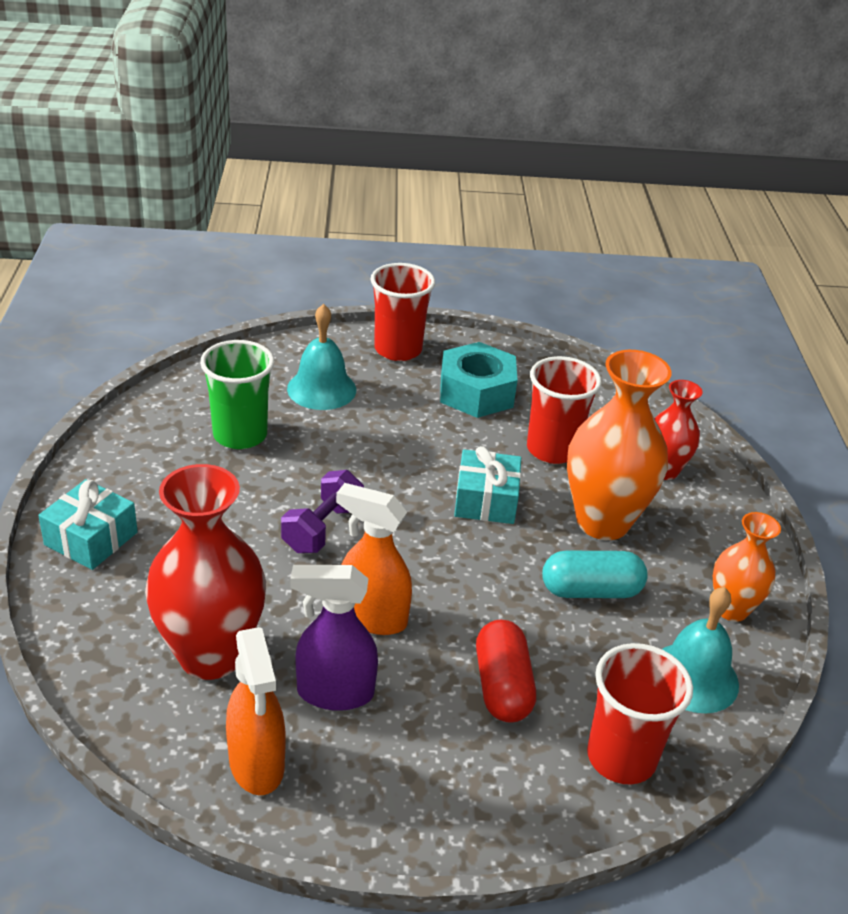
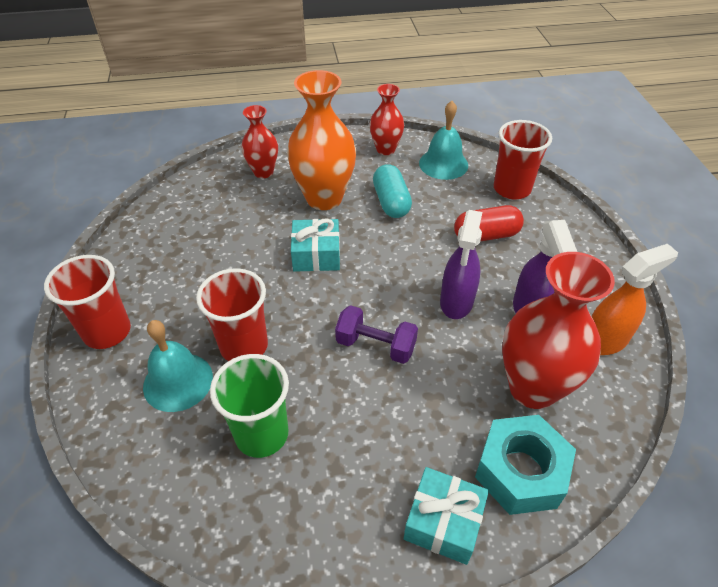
camera: 95 degrees left, 10 degrees up
orange spray bottle [336,483,412,635] -> purple spray bottle [440,210,482,319]
turquoise nut [440,342,518,418] -> turquoise nut moved to [475,415,576,515]
red cup [527,356,602,464] -> red cup moved to [196,268,268,361]
orange vase [713,512,781,622] -> red vase [370,84,404,155]

